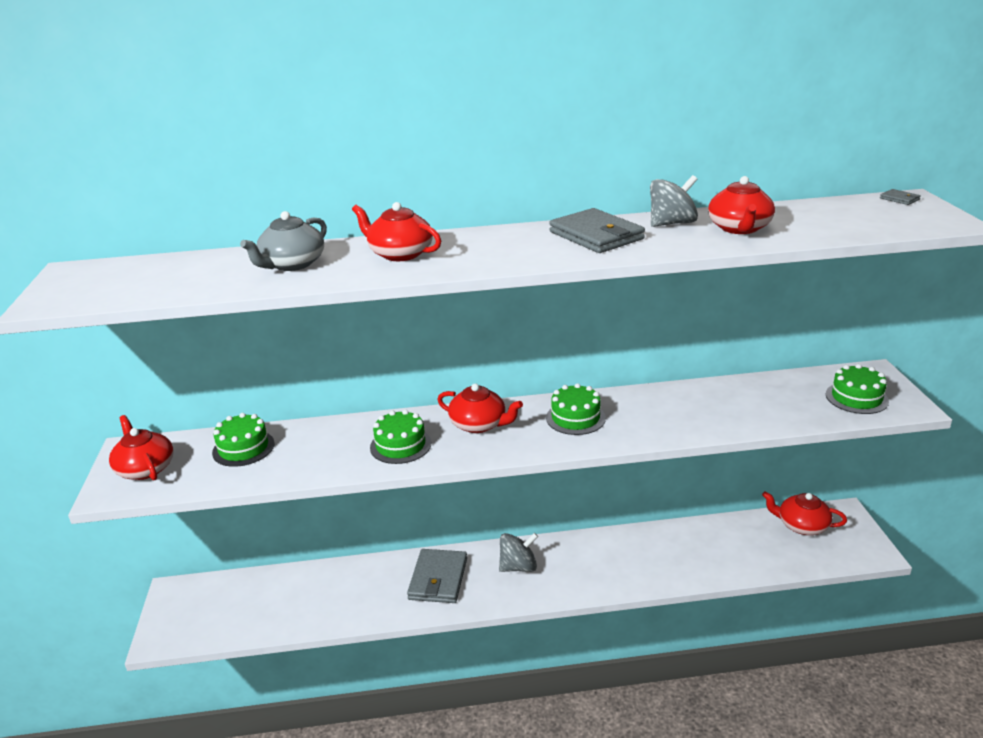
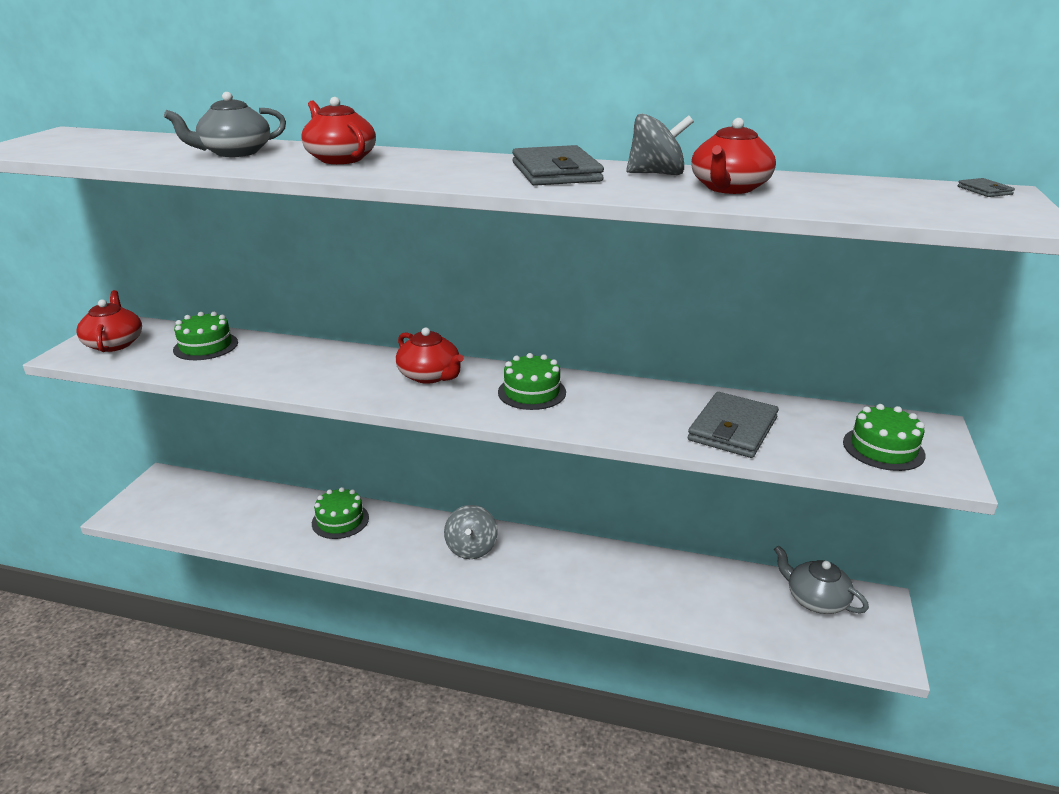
camera: 20 degrees right, 0 degrees up
green cake [370,410,431,464] -> green cake moved to [312,487,369,539]
grey wallet [407,549,467,603] -> grey wallet moved to [688,392,779,458]
grey spinning top [499,533,538,572] -> grey spinning top turned 90 degrees clockwise [444,505,498,559]
red teapot [762,491,847,535] -> grey teapot [774,546,869,614]

